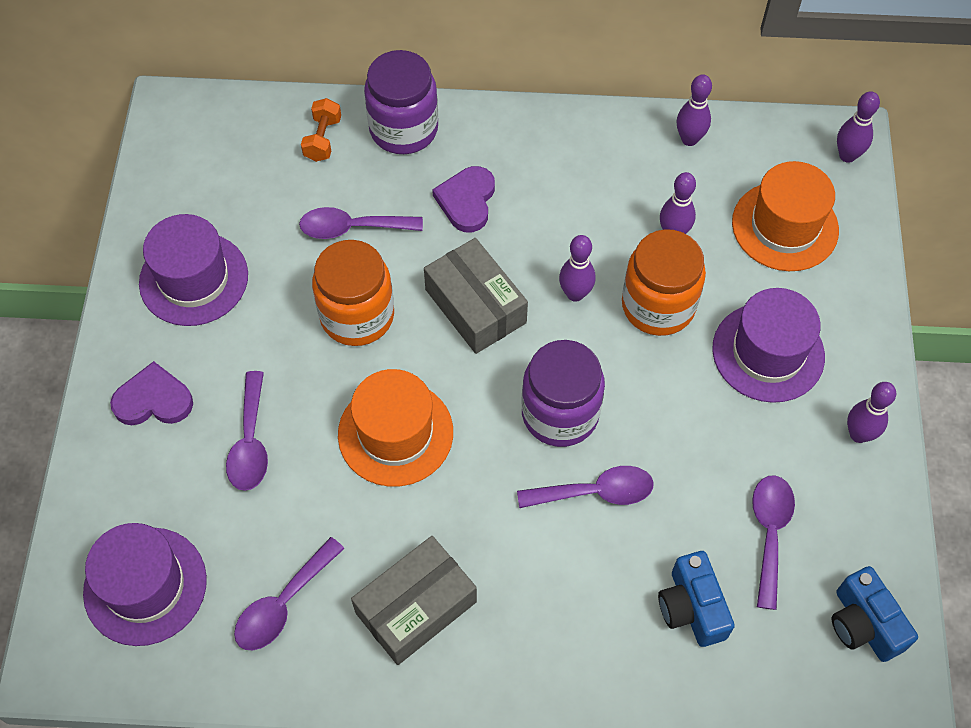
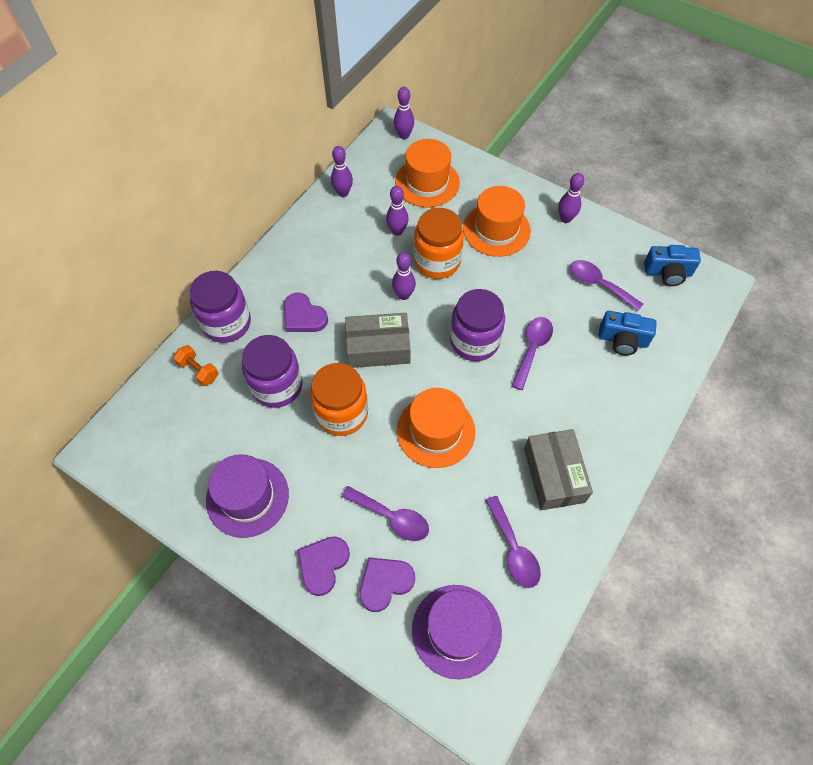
camera: 60 degrees left, 0 degrees up
purple spoon [299,207,423,239] -> purple jar [242,335,302,408]
purple hat [712,288,825,403] -> orange hat [463,186,531,257]
none -> purple heart [359,557,415,612]

